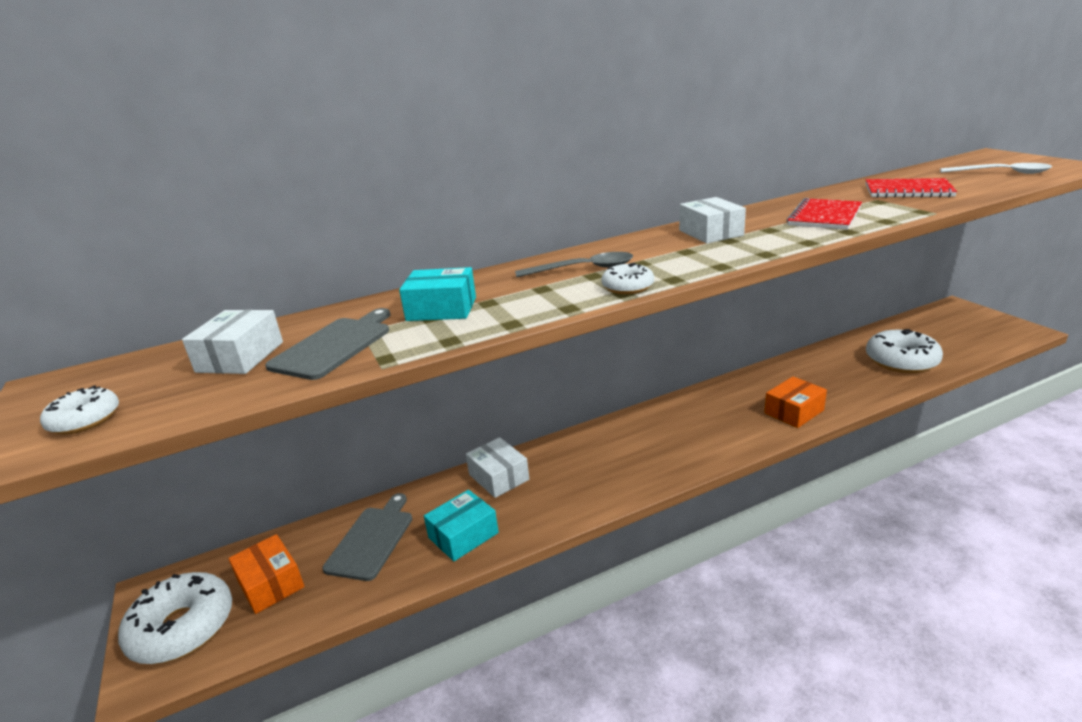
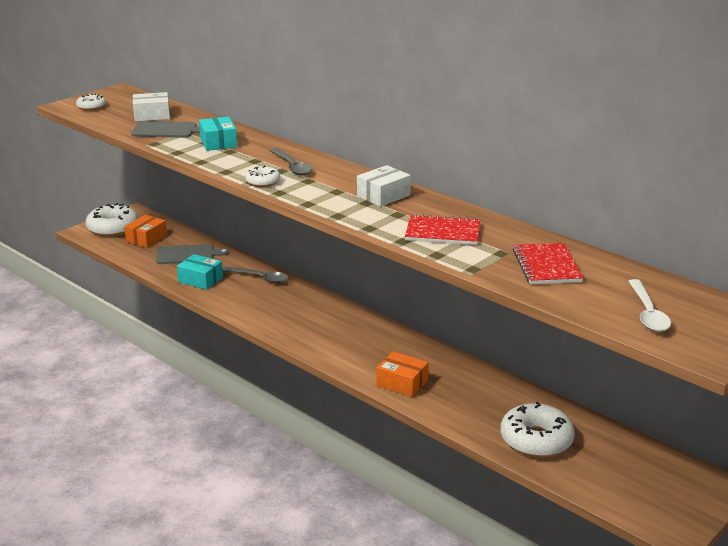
camera: 65 degrees right, 0 degrees up
white box [466,437,529,498] -> grey spoon [223,267,289,283]

